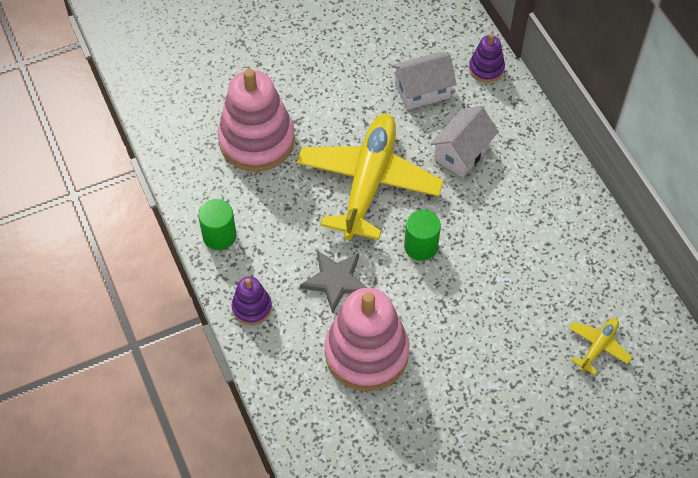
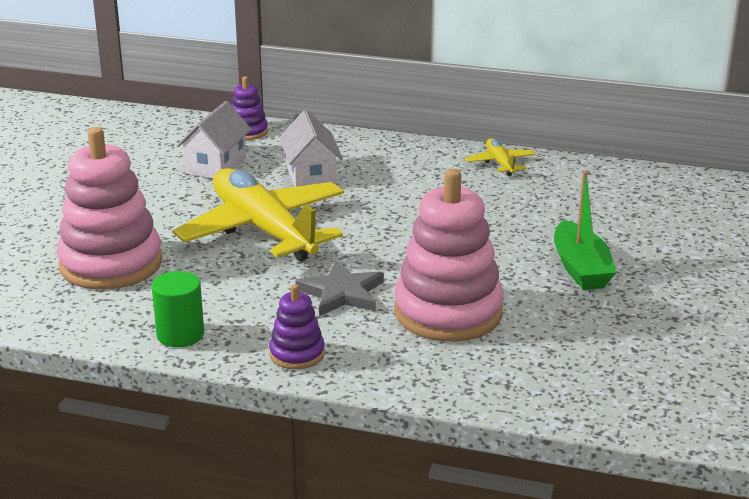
camera: 50 degrees left, 30 degrees down
green cylinder [404,210,441,261] -> none
yellow plane [569,318,632,375] -> yellow plane moved to [465,138,535,176]
none -> green boat [554,171,617,290]

